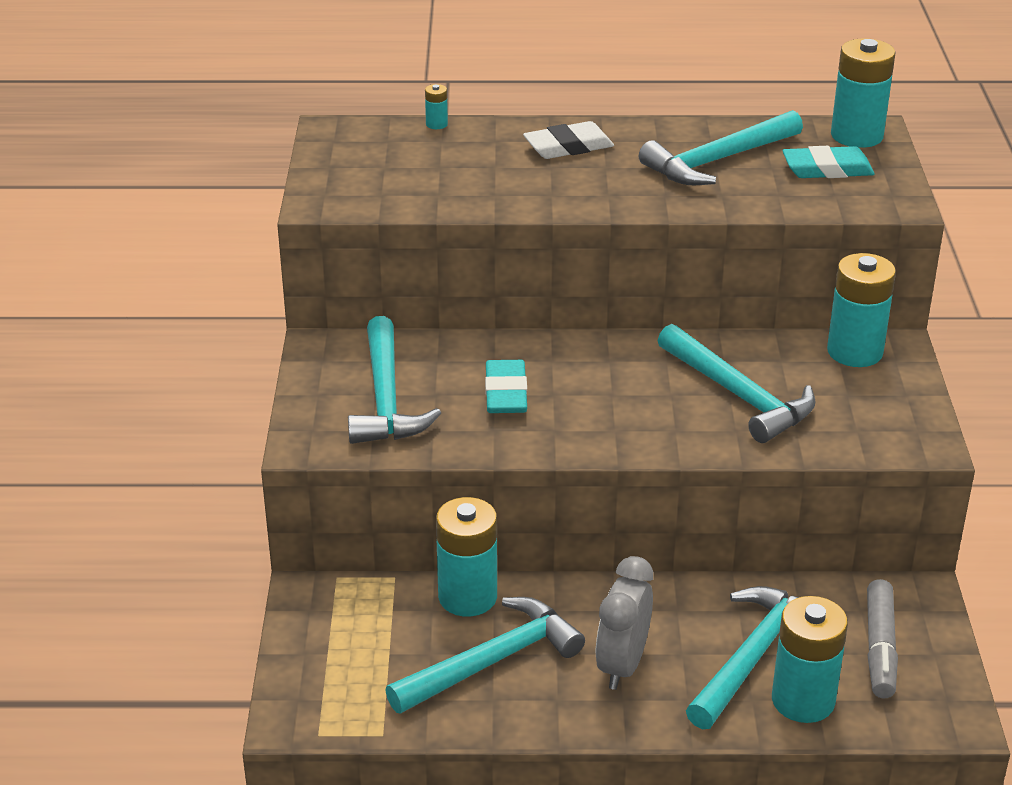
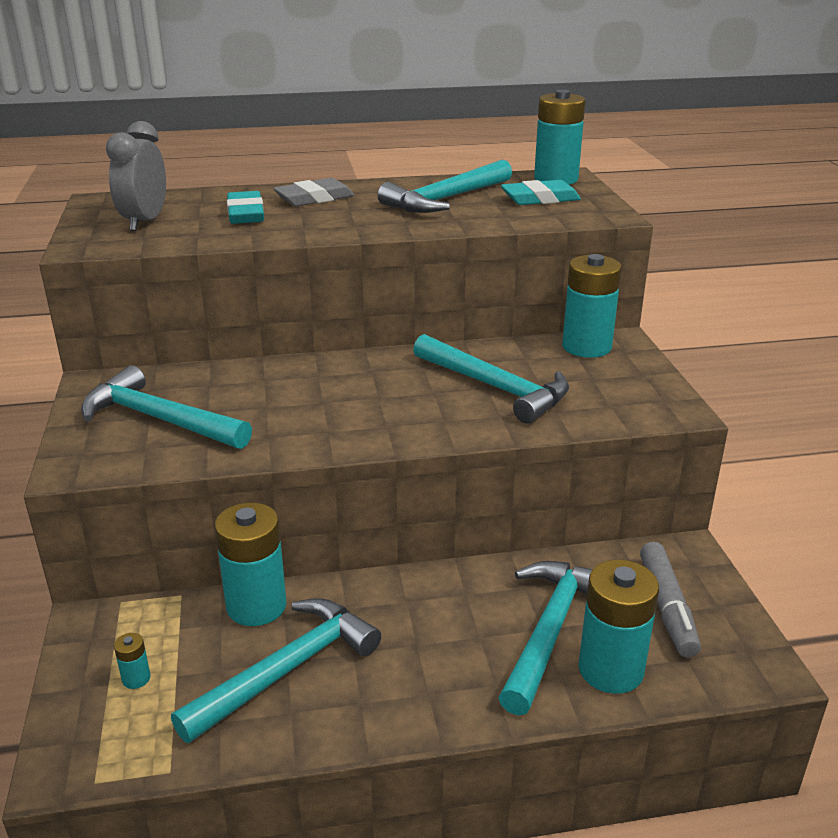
camera: 10 degrees left, 5 degrees down
turquoise hammer [348,316,441,444] -> turquoise hammer turned 135 degrees clockwise [81,365,252,449]
turquoise battery [425,84,448,129] -> turquoise battery moved to [114,633,151,689]
turquoise eraser [485,360,527,413] -> turquoise eraser moved to [227,191,264,224]
white eraser [523,121,614,159] -> grey eraser [273,178,354,206]
grey clock [596,556,653,690] -> grey clock moved to [106,121,166,231]

